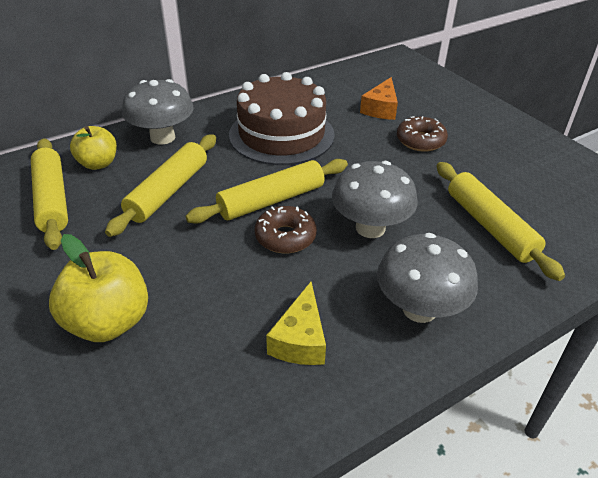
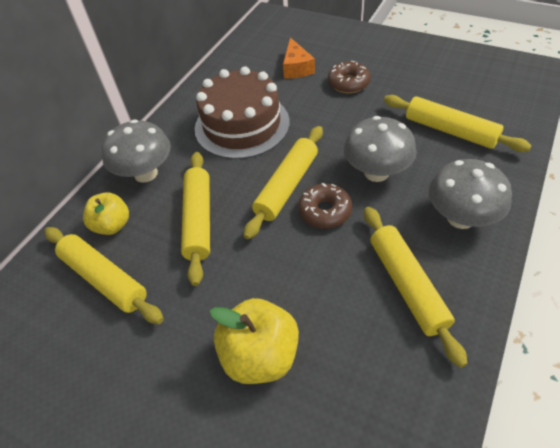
camera: 25 degrees left, 10 degrees up
yellow cheese [266,282,326,365] -> yellow rolling pin [364,207,468,368]

